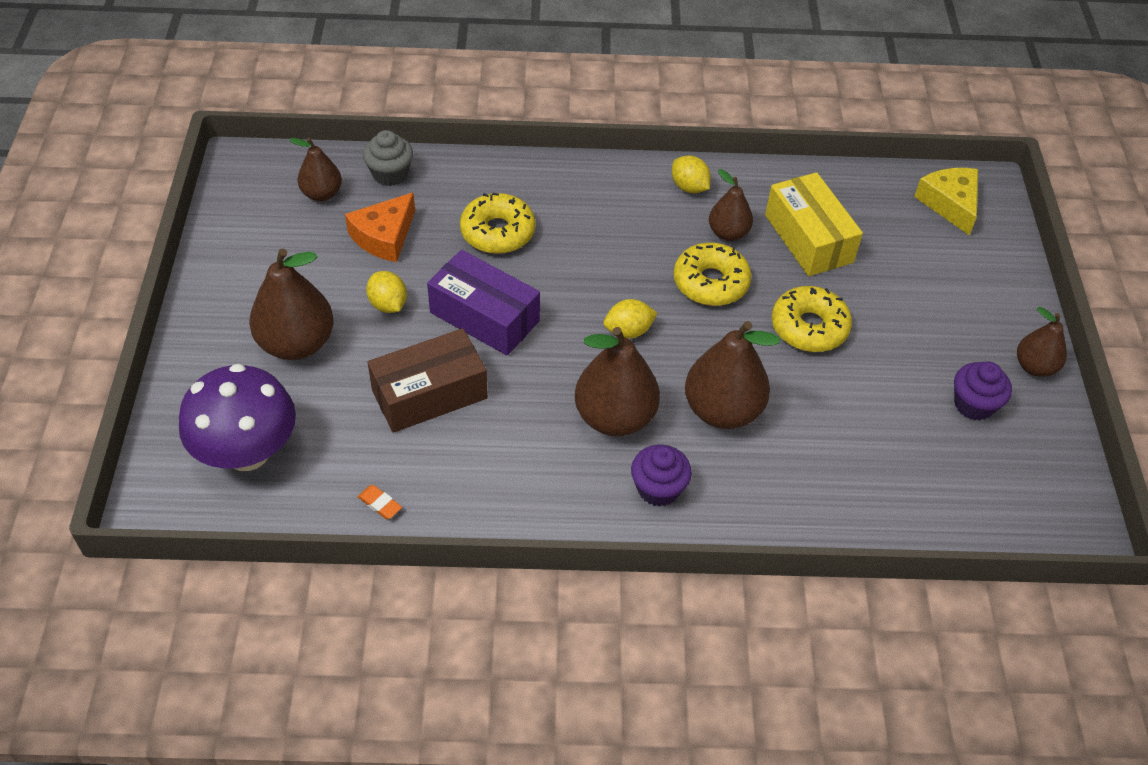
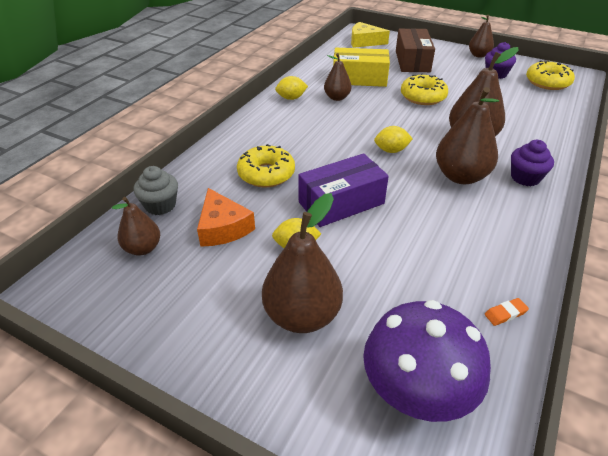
camera: 60 degrees left, 10 degrees down
brown box [368,328,488,433] -> brown box moved to [396,28,435,72]
yellow lemon [603,299,658,339] -> yellow lemon turned 75 degrees clockwise [374,126,413,153]
yellow donut [674,243,752,306] -> yellow donut moved to [526,60,575,90]

